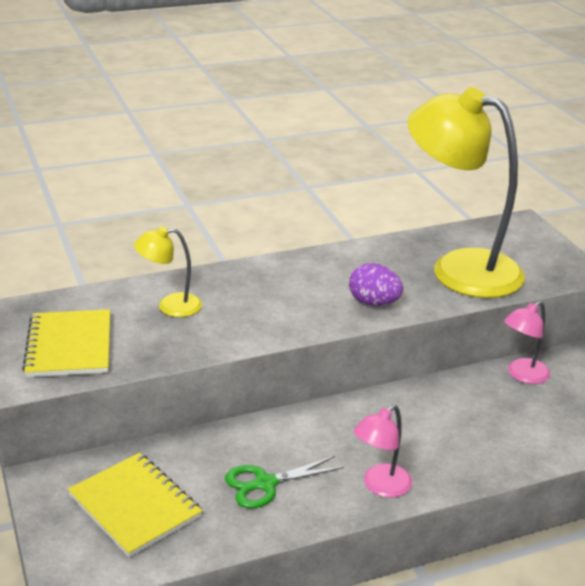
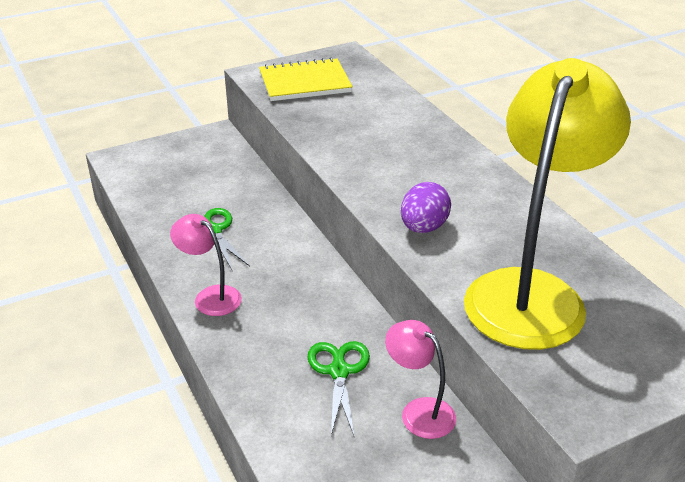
camera: 85 degrees right, 5 degrees up
yellow notebook [68,453,202,557] -> none
yellow lamp [134,226,202,317] -> none
none -> green scissors [308,341,370,436]

